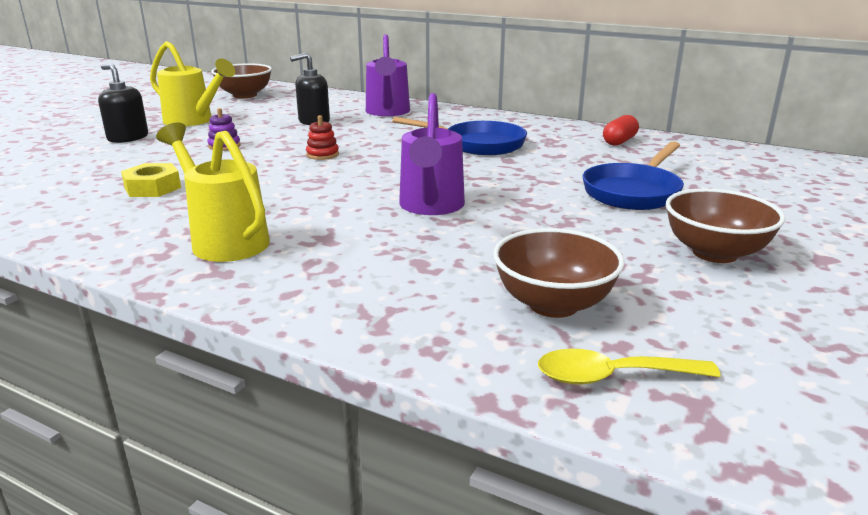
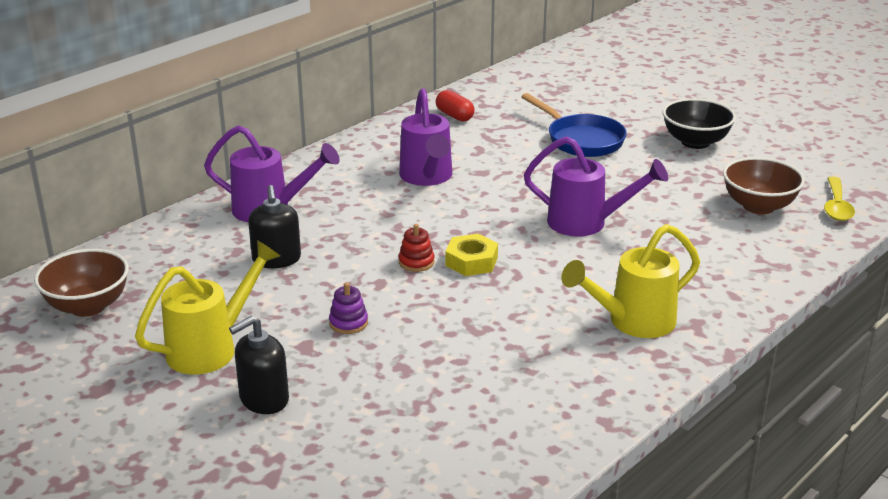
camera: 75 degrees left, 5 degrees up
yellow nut [121,163,181,197] -> yellow nut moved to [445,234,498,276]
blue pan [392,117,527,155] -> purple watering can [399,88,452,186]
brown bowl [666,188,785,263] -> black bowl [663,98,736,149]

